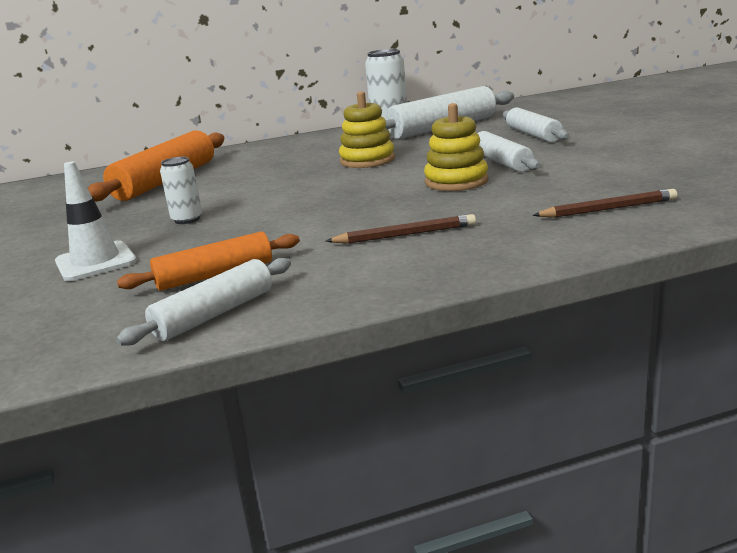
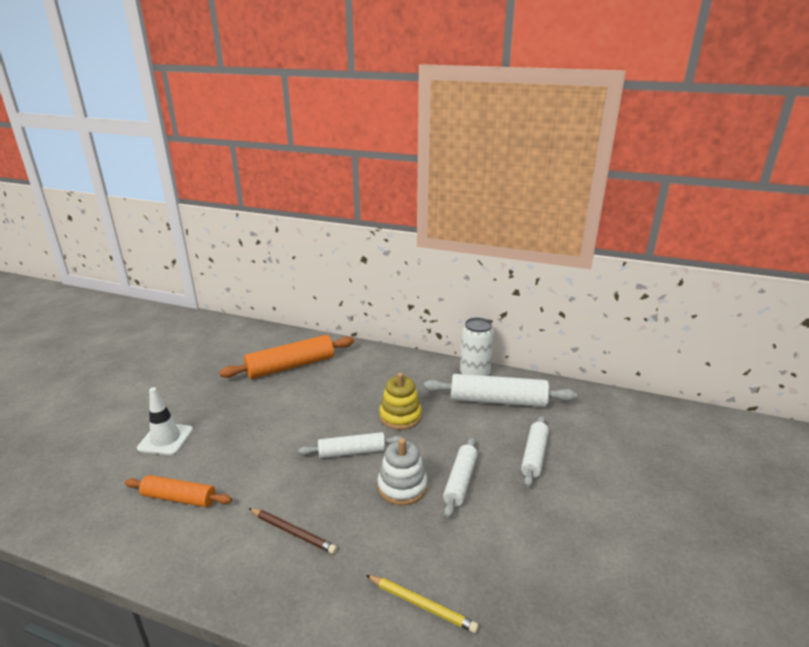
camera: 35 degrees right, 5 degrees up
white rolling pin [116,258,291,346] -> white rolling pin moved to [298,432,403,458]
white can [160,157,202,224] -> none
yellow stacking toy [424,103,488,191] -> white stacking toy [377,438,427,505]
brown pencil [533,189,677,218] -> yellow pencil [366,575,479,633]

